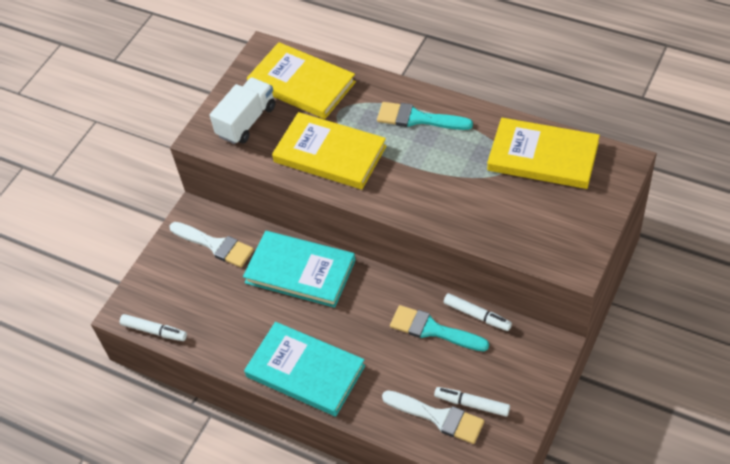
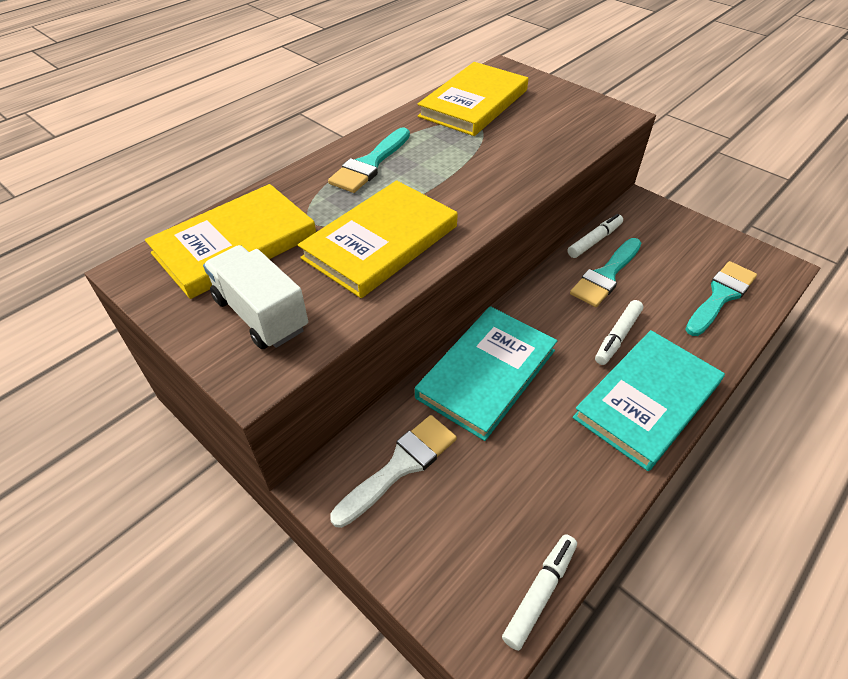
camera: 80 degrees left, 5 degrees down
white brush [382,390,484,444] -> turquoise brush [685,261,757,336]
white marker [434,387,510,417] -> white marker moved to [595,300,643,365]

